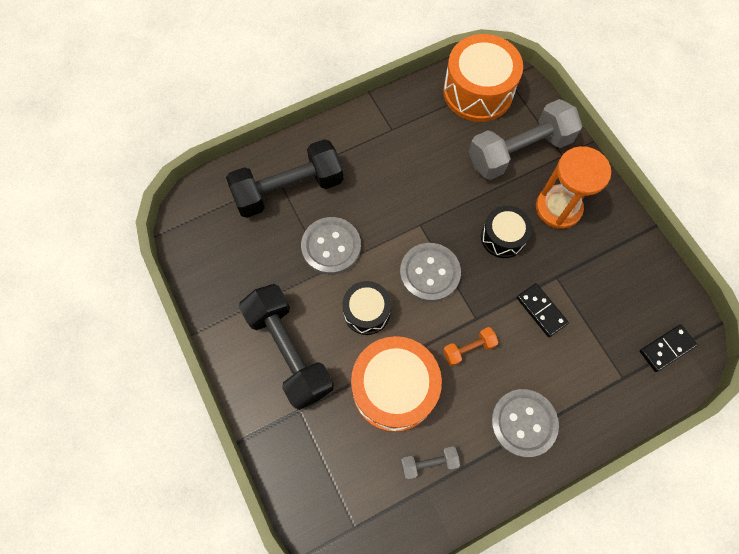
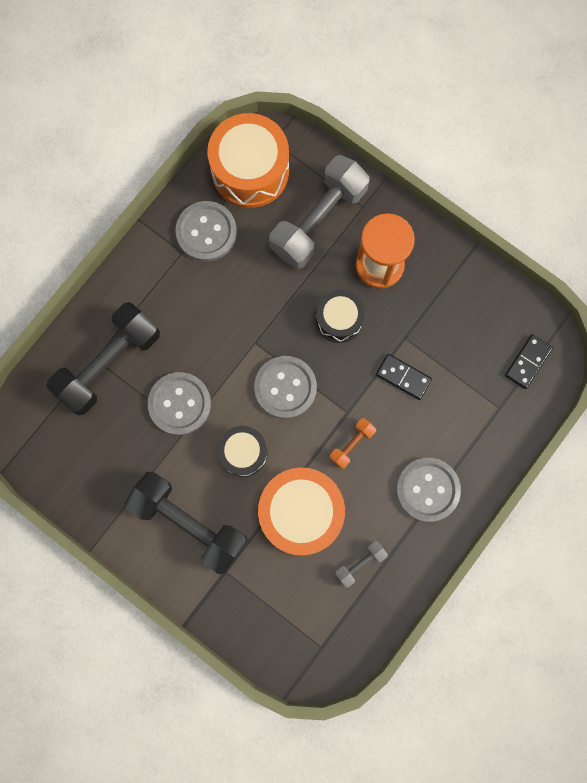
camera: 25 degrees left, 10 degrees up
none -> grey button [176,201,237,261]

